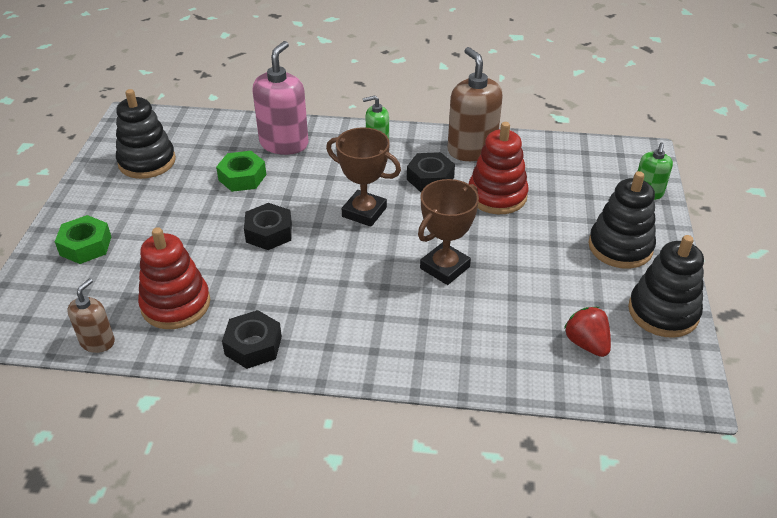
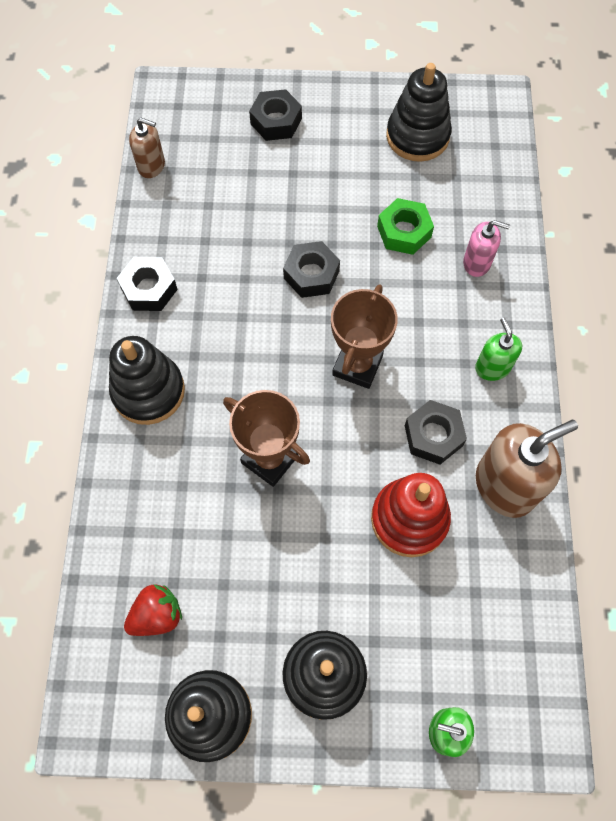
camera: 85 degrees right, 25 degrees up
green nut [55,215,111,264] -> black nut [249,89,302,141]
red stacking toy [138,227,210,329] -> none
pink soap dispenser [253,41,308,155] -> pink soap dispenser [463,220,510,277], size x0.56
none -> black stacking toy [109,336,185,425]

